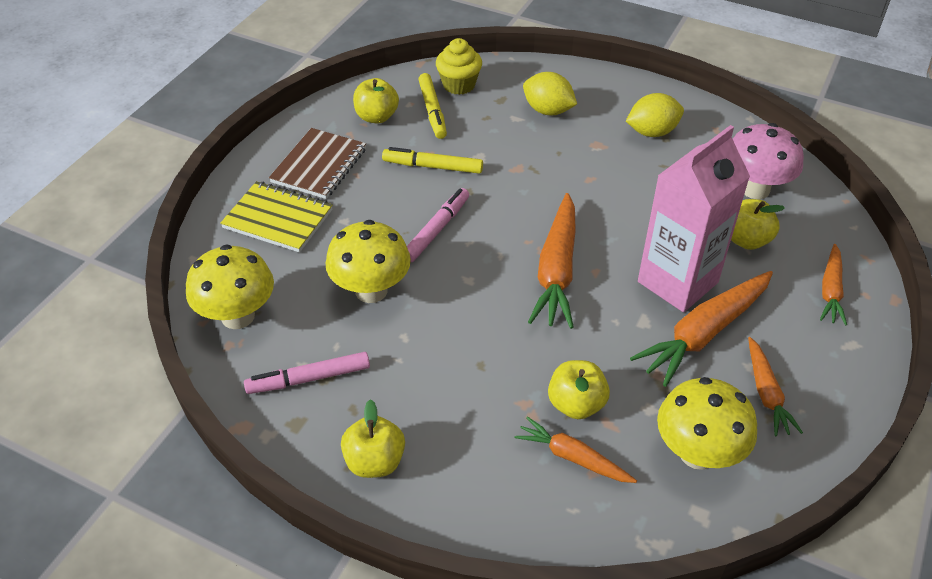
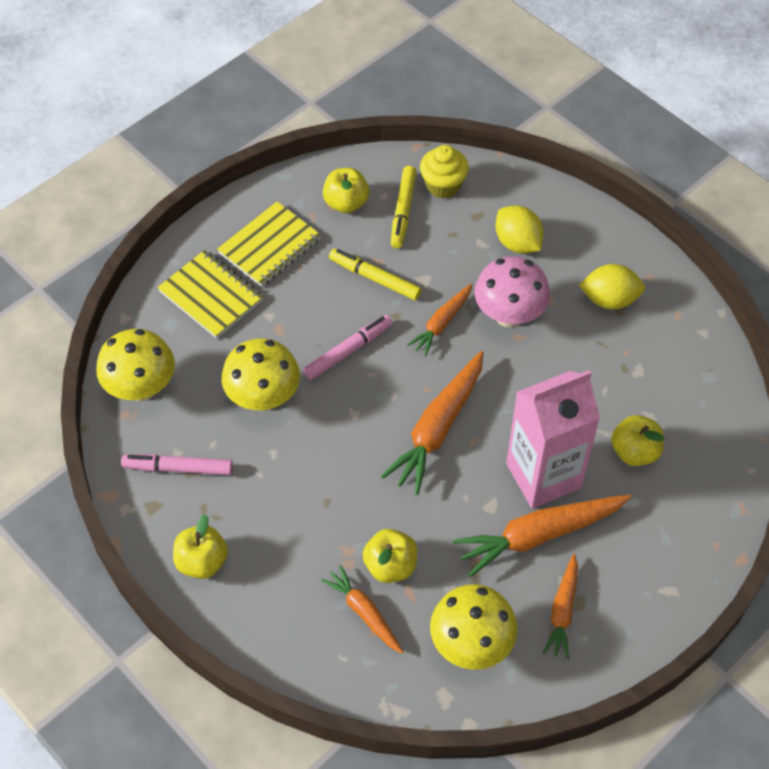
camera: 20 degrees right, 10 degrees up
brown notebook [269,128,366,199] -> yellow notebook [217,202,321,287]
pink mushroom [733,123,804,199] -> pink mushroom moved to [475,256,550,328]
orange carrot [820,244,847,326] -> orange carrot moved to [407,283,473,356]

